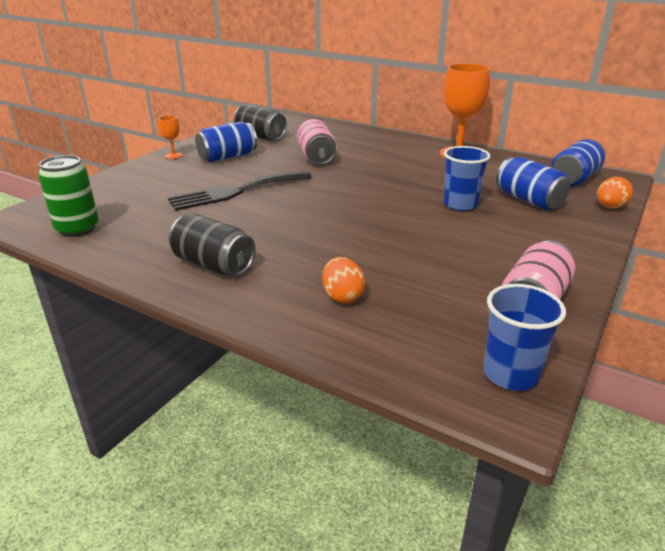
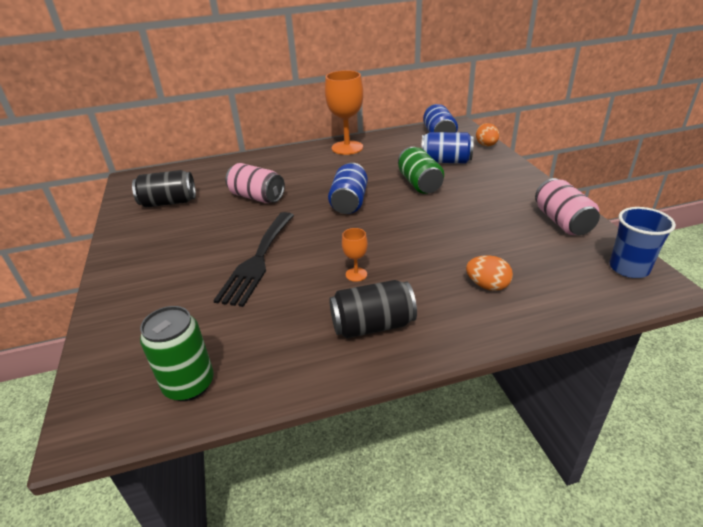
camera: 45 degrees left, 5 degrees up
orange goblet [159,115,182,159] -> orange goblet moved to [342,228,368,282]
blue can [195,122,257,162] -> blue can moved to [328,163,368,214]
blue cup [443,146,491,211] -> green can [398,147,444,194]

